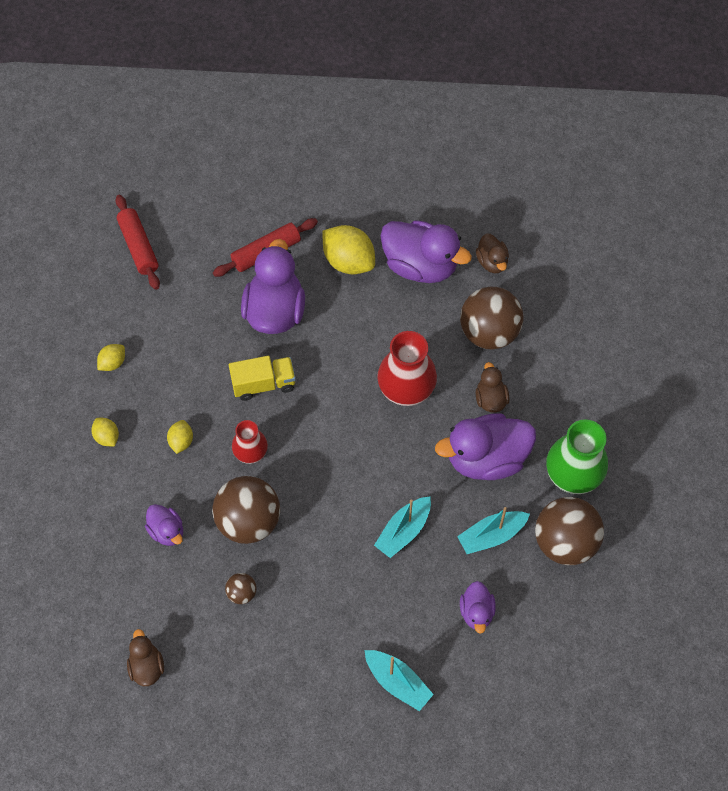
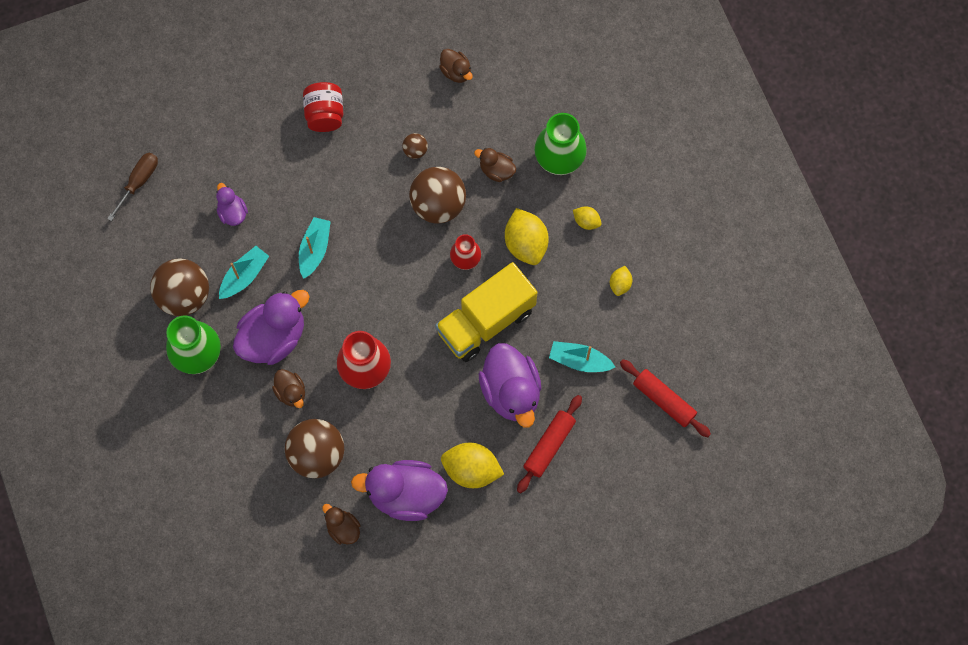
camera: 155 degrees right, 10 degrees up
purple duck [145,504,183,546] -> brown duck [474,148,516,182]
yellow lemon [167,420,193,454] -> yellow lemon [505,208,549,265], size x1.92
yellow truck [229,356,296,401] -> yellow truck [435,262,537,362], size x1.73
turquoise boat [365,650,434,711] -> turquoise boat moved to [549,341,615,372]
none -> brown screwdriver [107,153,158,221]
none -> red jar [303,82,343,132]
none -> green vase [534,113,587,175]

